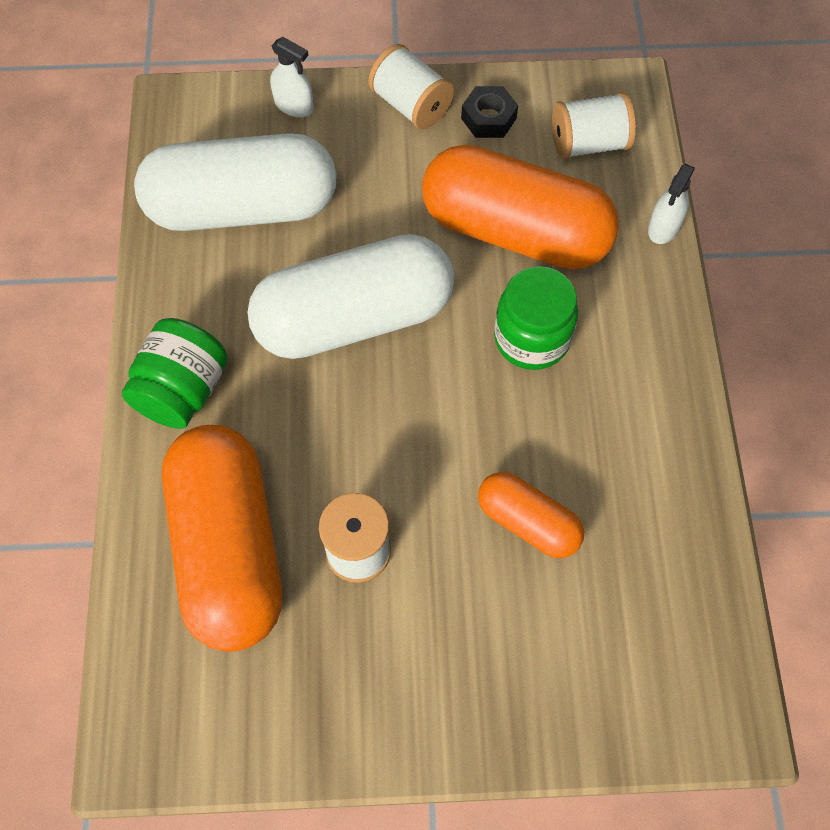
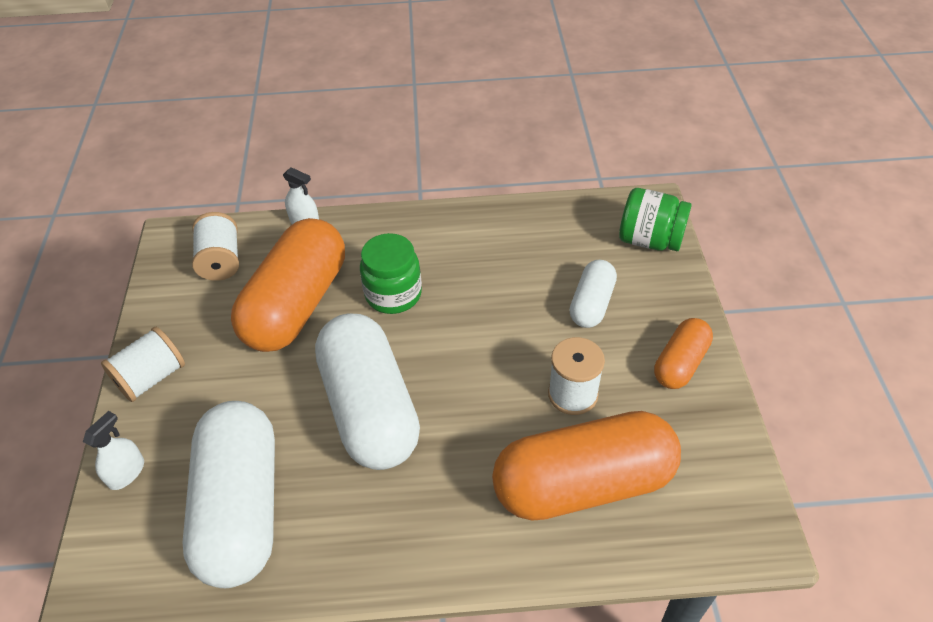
camera: 90 degrees left, 15 degrees down
green jar [122,318,228,429] -> green jar moved to [619,188,692,251]
black nut [461,86,518,138] -> none
orange capsule [478,472,584,558] -> orange capsule moved to [654,318,713,389]
none -> white capsule [570,260,617,328]

